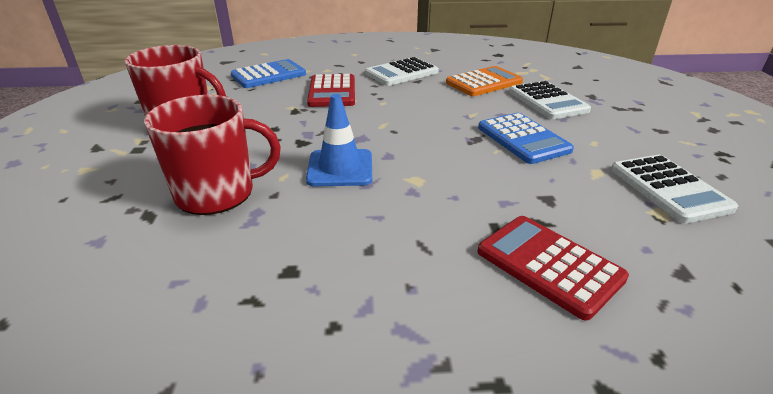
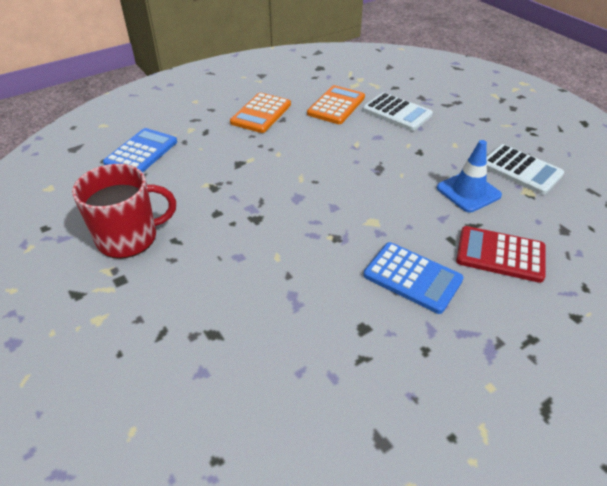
camera: 30 degrees left, 10 degrees up
red mug [144,95,281,215] -> none
blue traffic cone [306,94,372,186] -> blue traffic cone moved to [437,140,502,212]
red calculator [307,74,355,107] -> none
white calculator [365,57,439,86] -> orange calculator [230,93,291,133]
blue calculator [478,113,574,164] -> blue calculator moved to [364,242,464,314]

